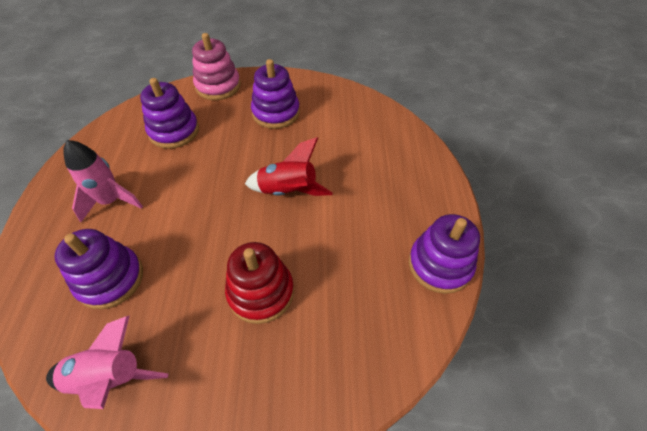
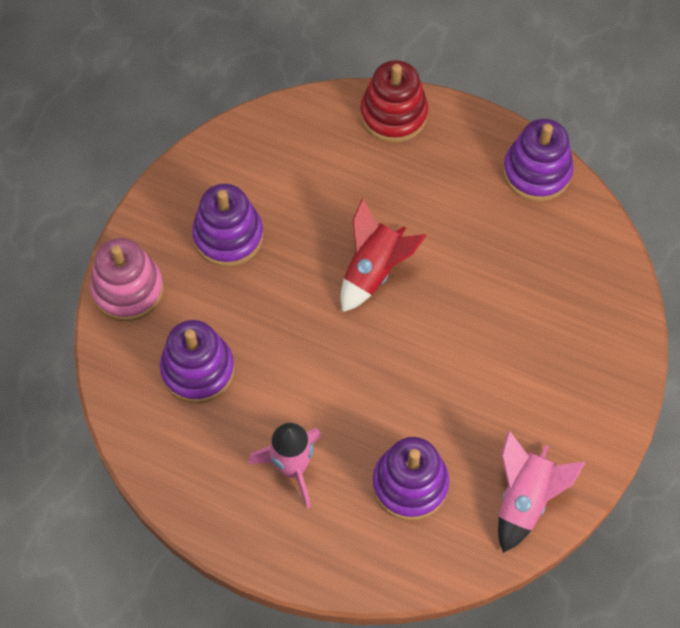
camera: 65 degrees left, 10 degrees up
red stacking toy [225,242,294,324] -> red stacking toy moved to [360,60,428,143]

